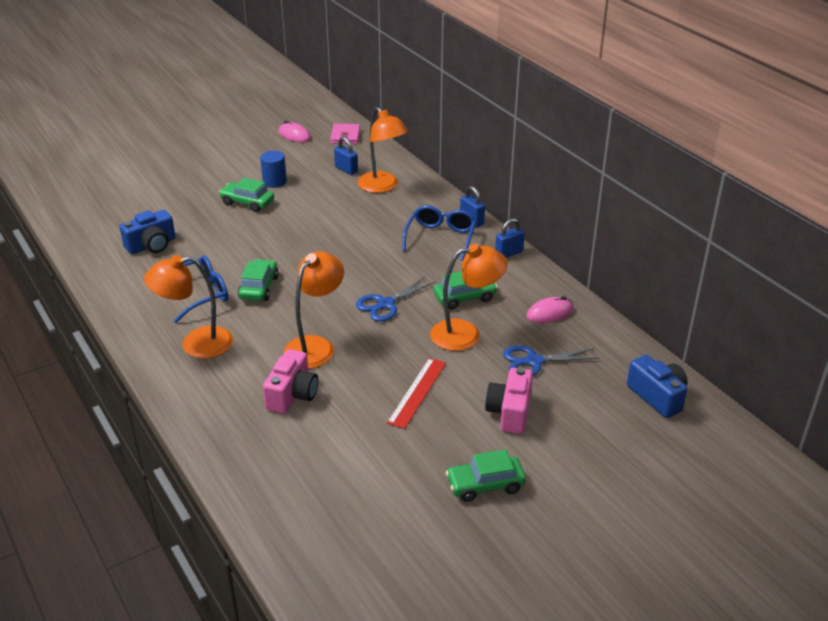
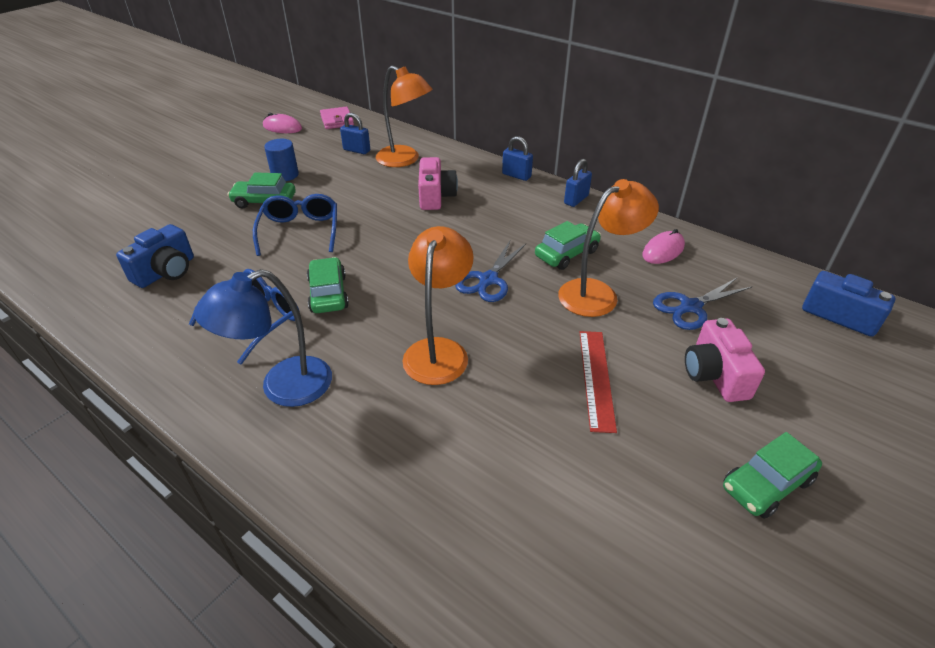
camera: 20 degrees left, 5 degrees up
orange lamp [144,255,233,359] -> blue lamp [194,269,332,407]
pink camera [263,349,318,413] -> pink camera moved to [418,157,458,210]
blue glasses [402,205,476,261] -> blue glasses moved to [253,194,337,256]

